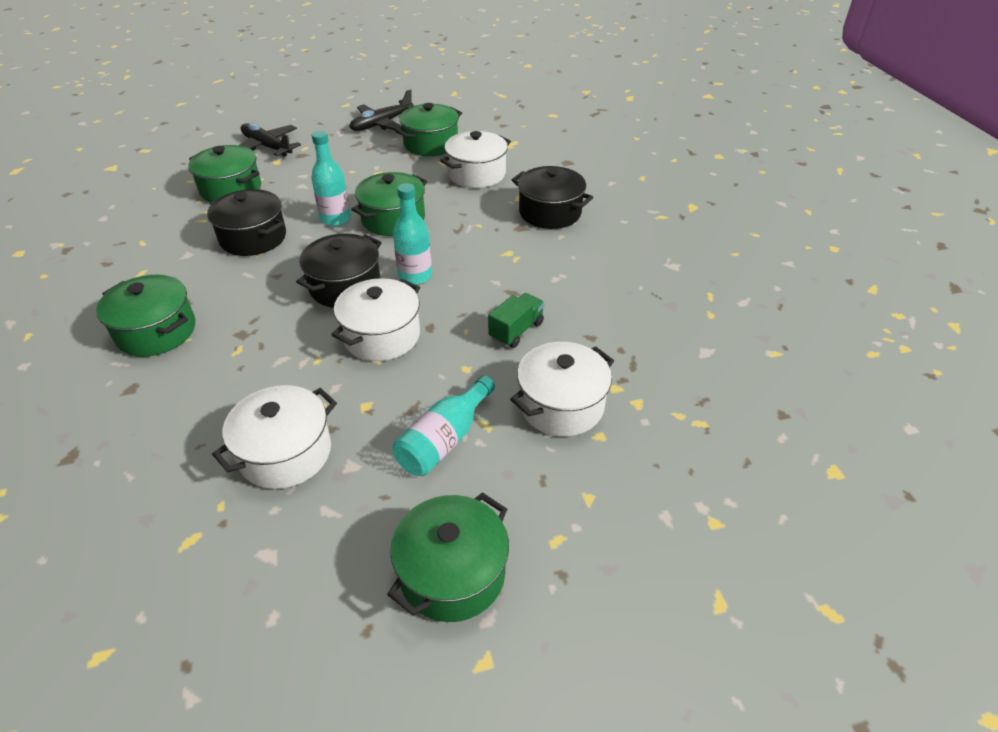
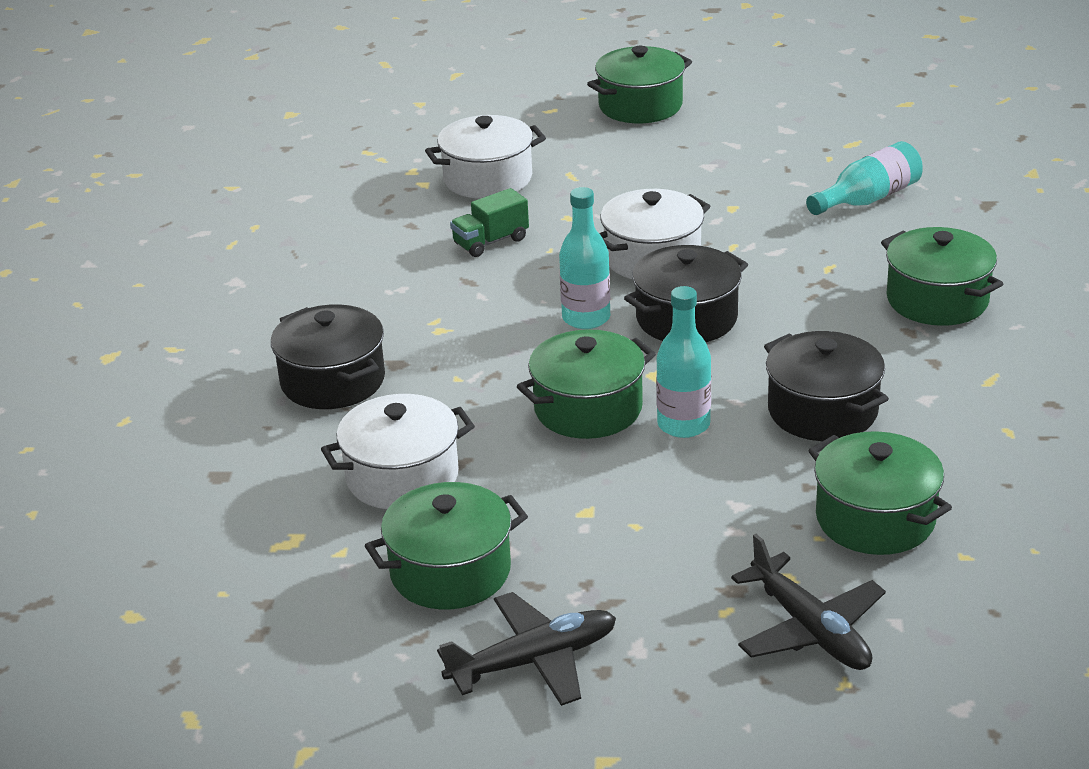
camera: 160 degrees left, 10 degrees down
white pot [212,385,337,489] -> none
turquoise bottle [393,375,495,476] -> turquoise bottle moved to [806,141,923,215]

